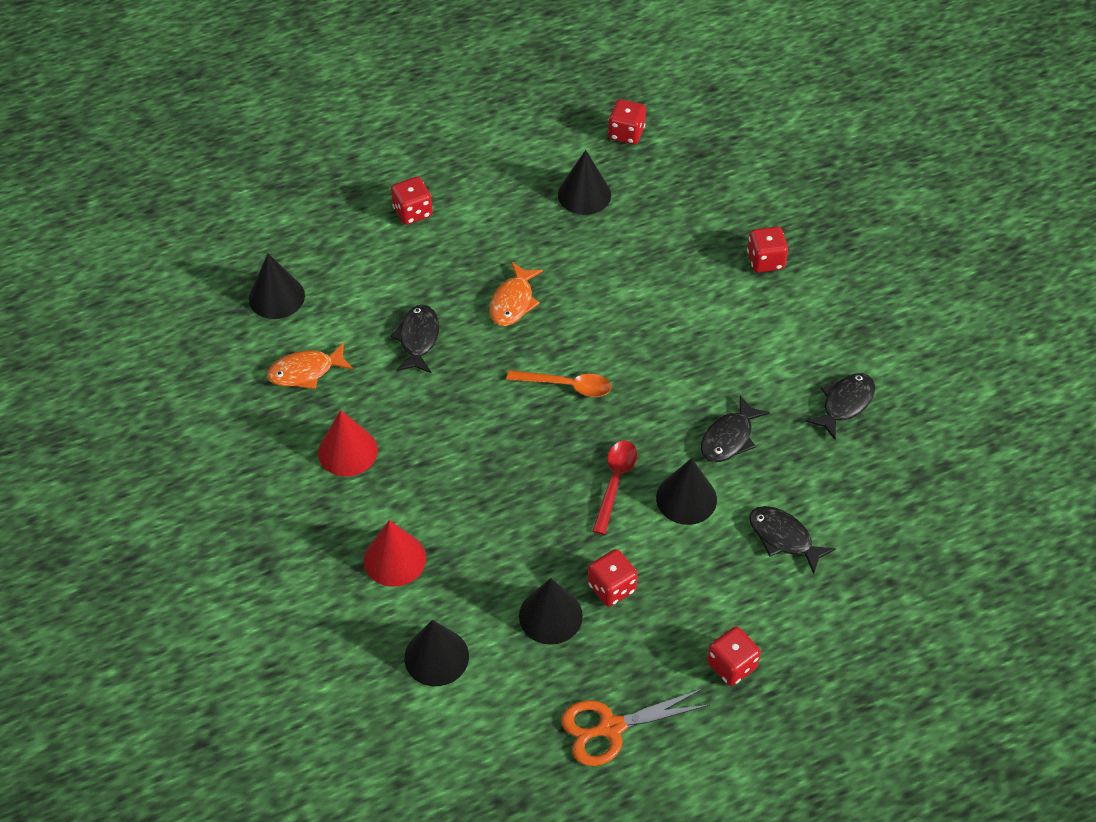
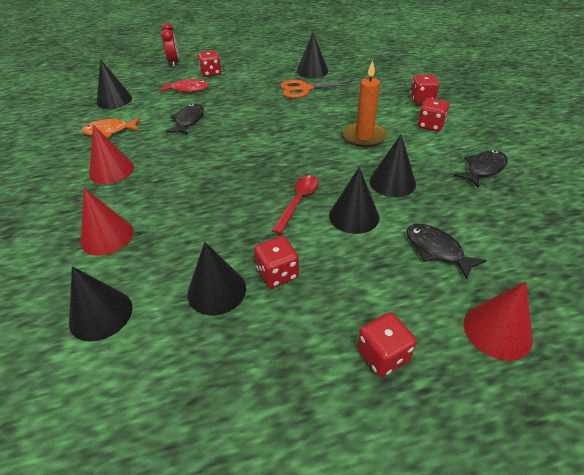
camera: 10 degrees right, 10 degrees down
orange fish [489,262,543,326] -> none
orange spoon [506,370,611,397] -> none
orange scissors [561,689,710,766] -> orange scissors moved to [280,80,357,98]
red dice [608,99,646,145] -> red dice moved to [417,98,449,132]
black fish [701,395,770,462] -> black cone [369,135,416,197]
none -> red fish [159,78,209,92]
none -> red clock [161,23,179,67]
none -> orange candle [343,60,387,147]
none -> red cone [464,282,533,361]

